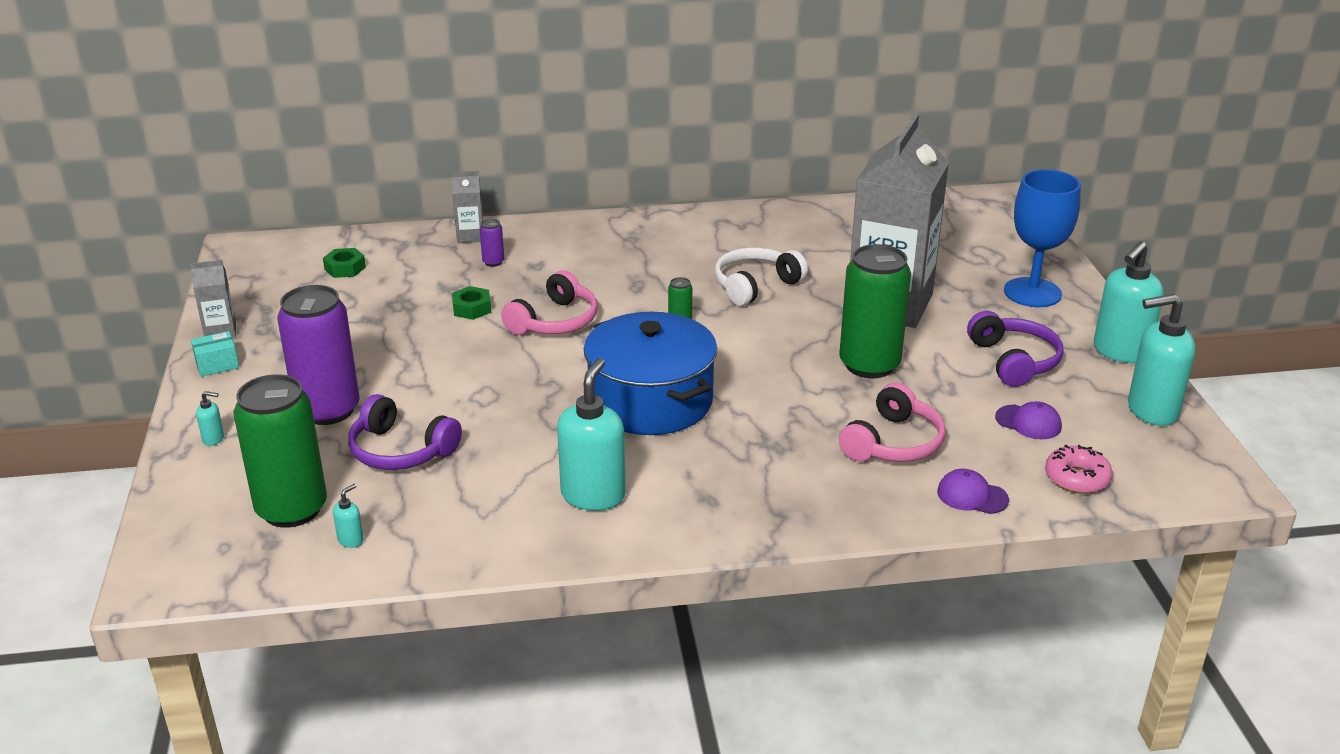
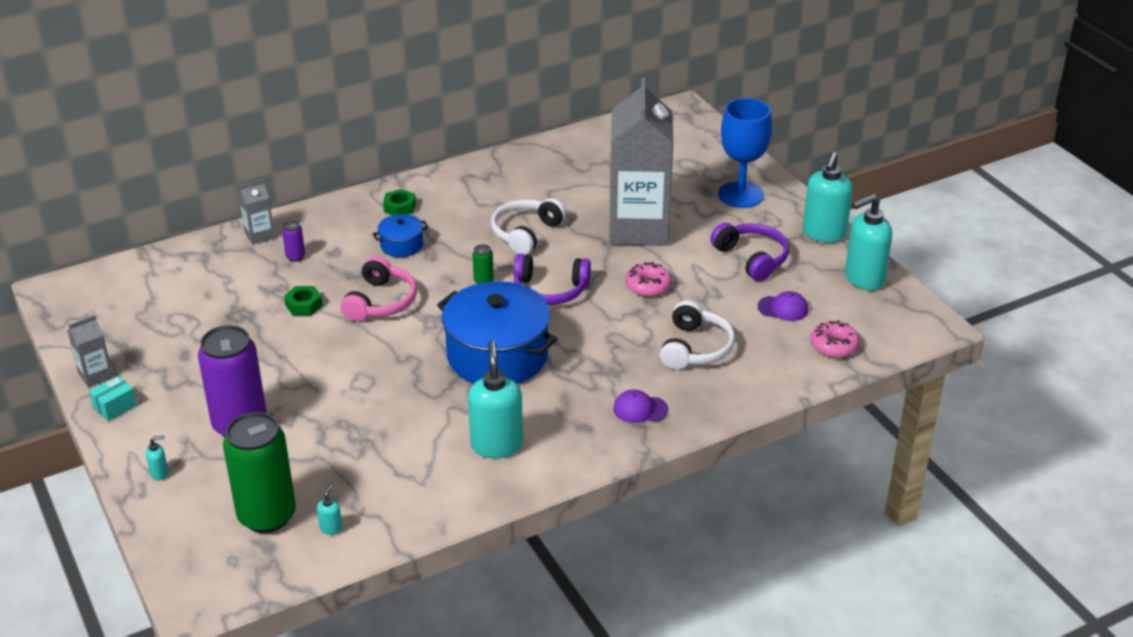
camera: 20 degrees left, 5 degrees up
green nut [323,248,366,278] -> green nut moved to [383,189,416,215]
purple headphones [348,394,462,470] -> purple headphones moved to [514,254,591,305]
green can [839,244,911,378] -> pink donut [625,262,672,297]
pink headphones [839,383,945,462] -> white headphones [660,300,735,370]
purple cap [937,469,1009,514] -> purple cap moved to [613,390,668,423]
none -> blue pot [373,214,428,257]

